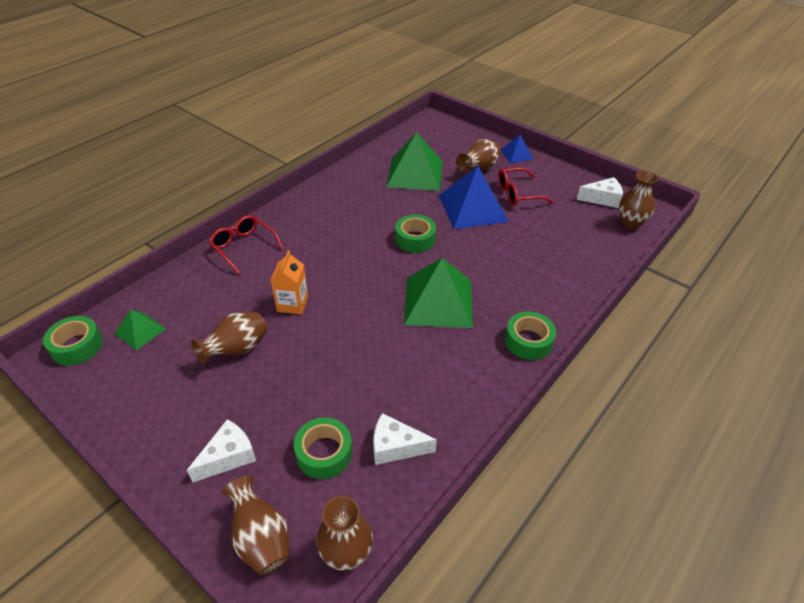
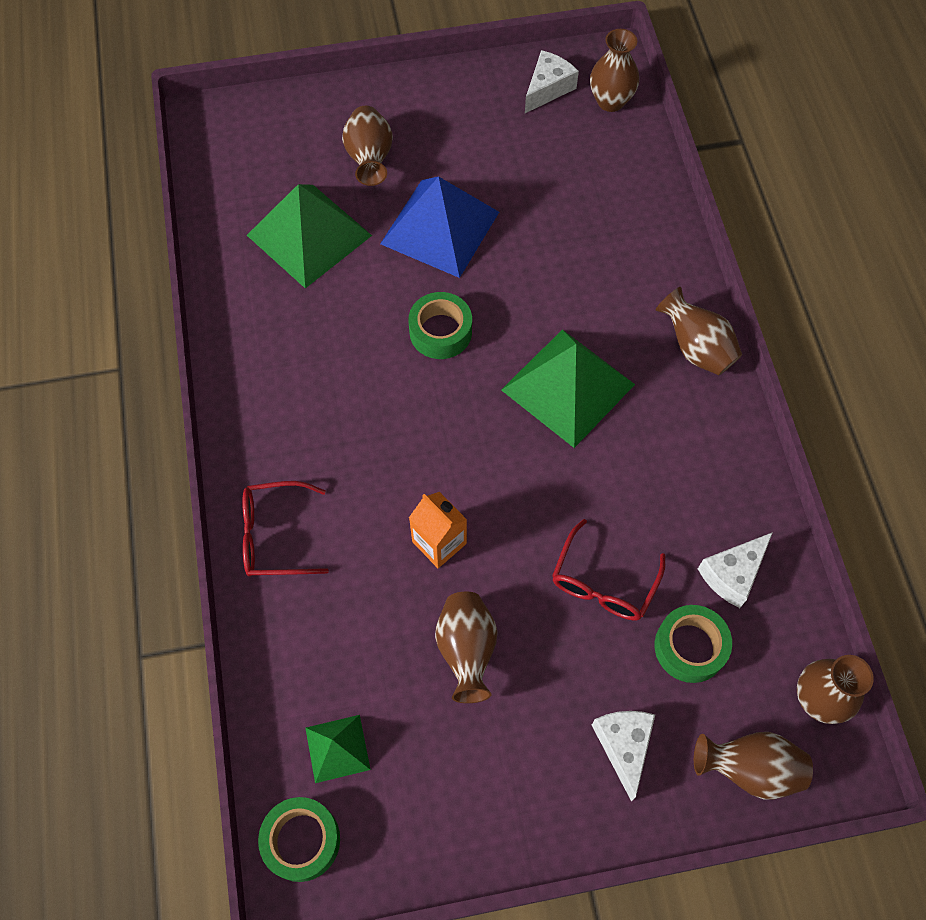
camera: 50 degrees left, 20 degrees up
red glasses [498,167,554,206] -> red glasses moved to [552,519,665,621]
blue pyramid [501,135,533,163] -> none
green tape [505,312,556,360] -> brown vase [656,287,742,375]

